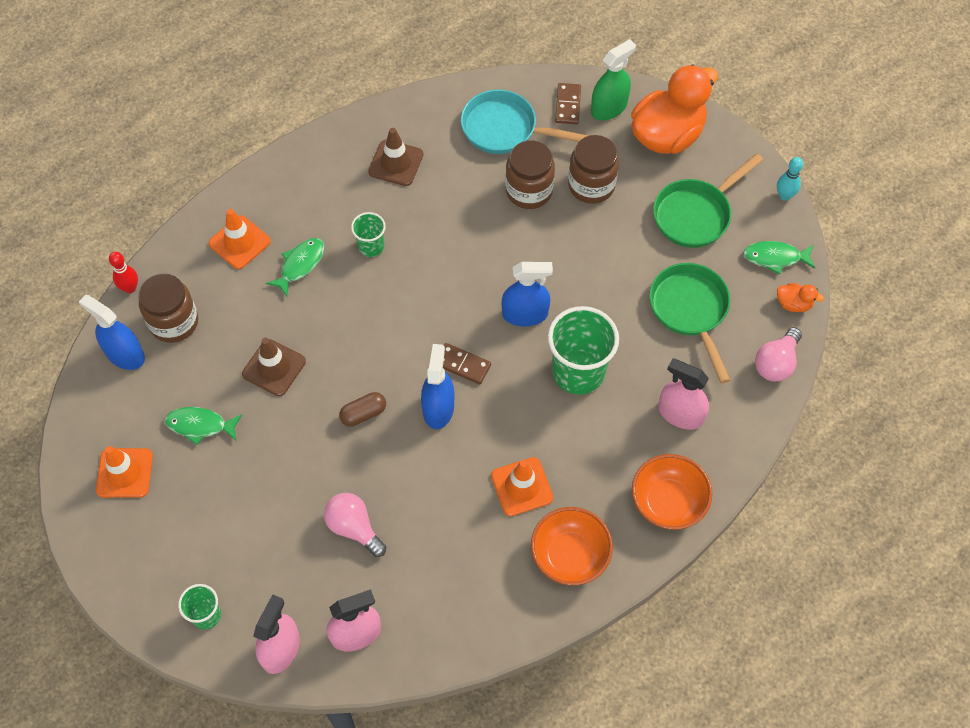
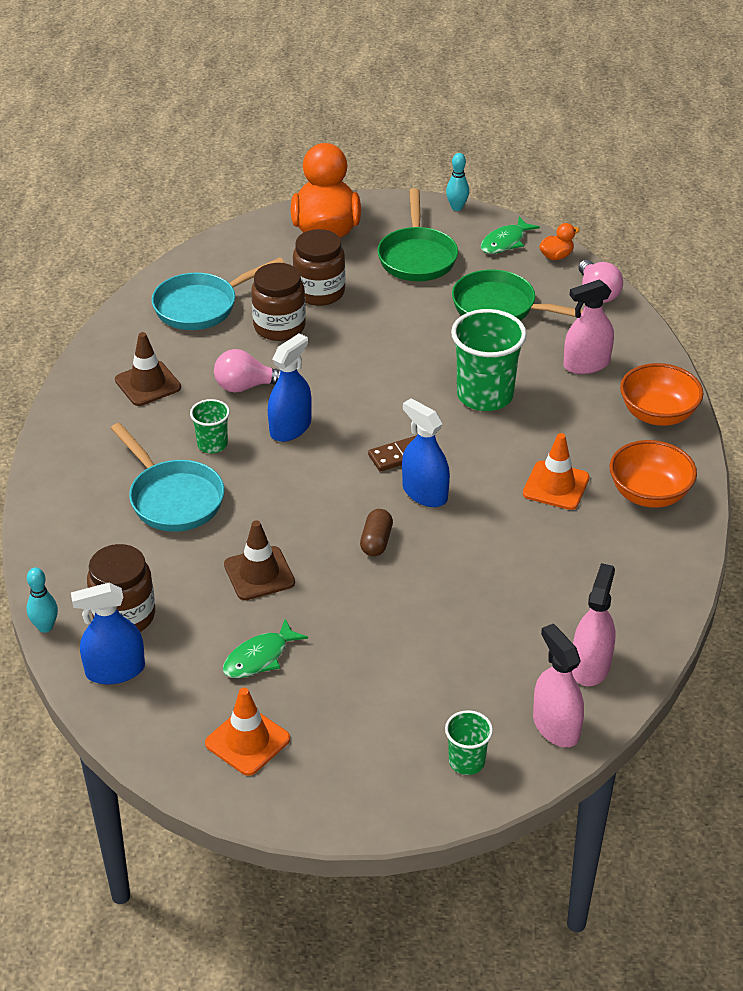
camera: 50 degrees left, 20 degrees down
red bowling pin [109,252,138,293] -> turquoise bowling pin [27,567,58,633]
orange traffic cone [209,209,271,269] -> none
green fish [266,238,324,297] -> turquoise pan [111,423,224,532]
pink light bulb [324,493,386,557] -> pink light bulb moved to [214,349,281,393]
blue spray bottle [502,262,553,326] -> blue spray bottle moved to [268,333,312,442]
brown domino [555,83,581,124] -> none
green spray bottle [591,39,636,121] -> none

